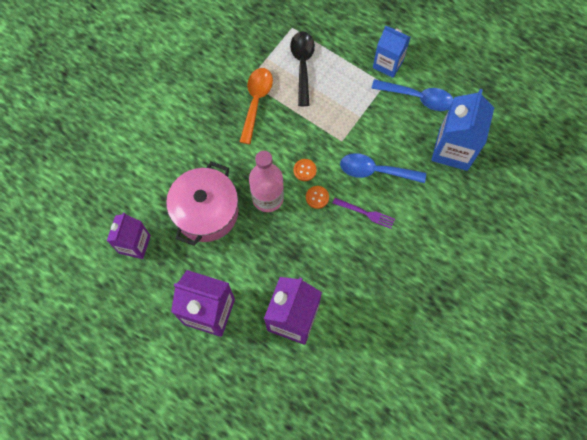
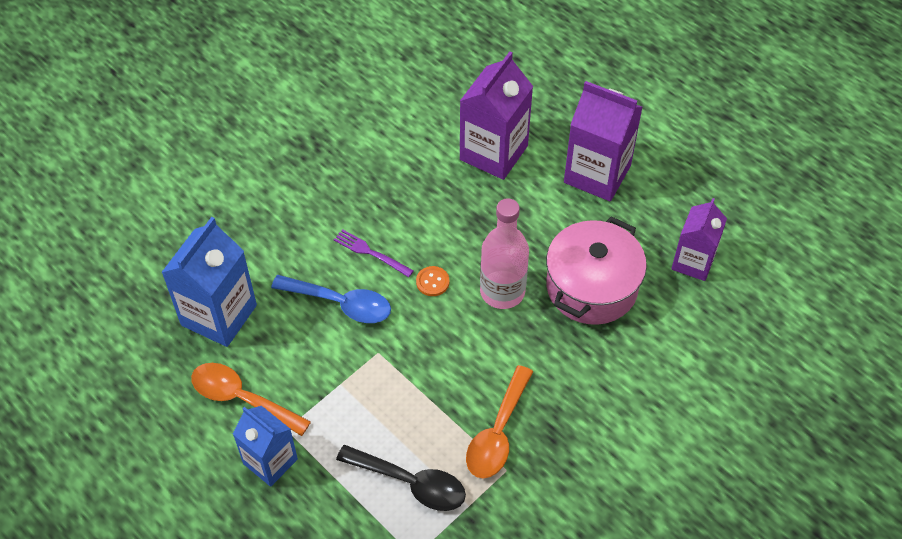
camera: 170 degrees left, 15 degrees down
black spoon [290,32,315,106] -> black spoon turned 75 degrees counterclockwise [336,445,466,511]
orange button [293,159,317,181] -> none
blue spoon [371,79,453,111] -> orange spoon [191,363,311,436]

